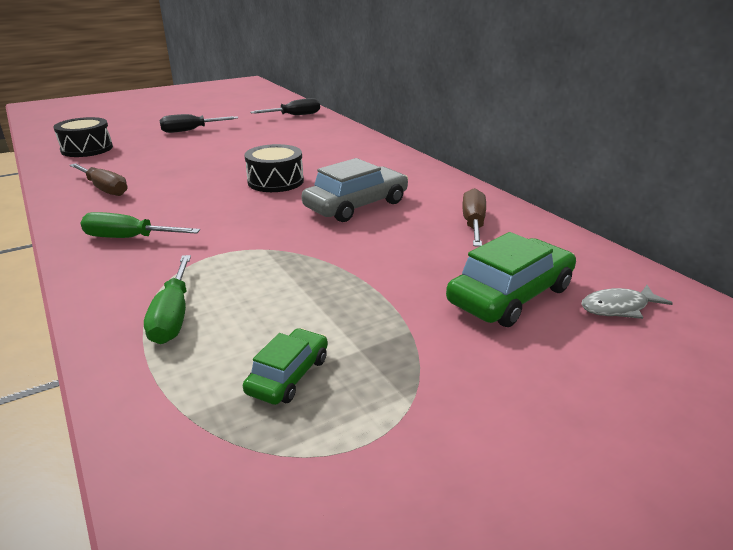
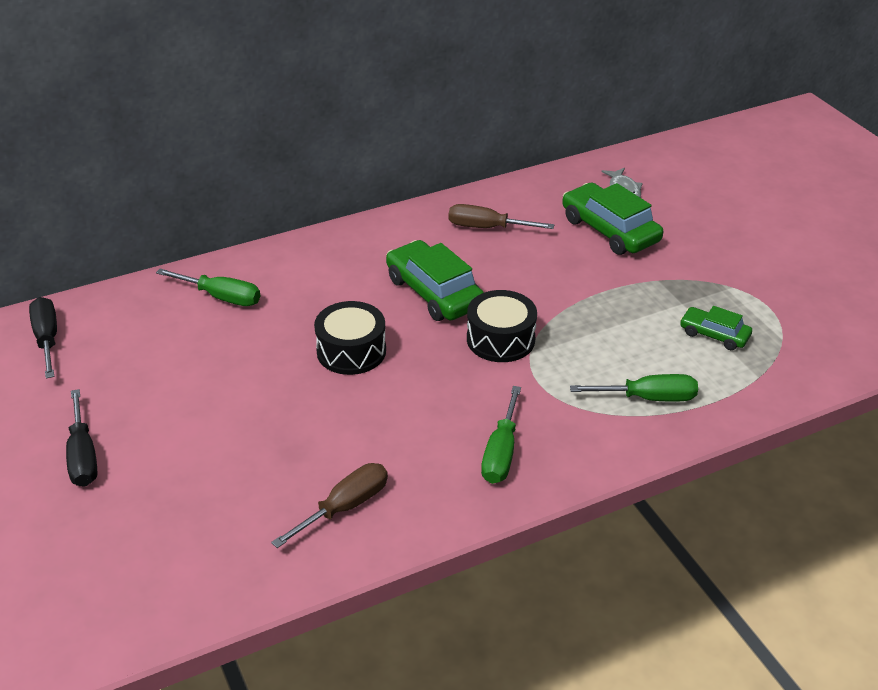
camera: 85 degrees left, 10 degrees up
black drum [53,117,113,157] -> black drum moved to [467,290,537,362]
grey car [302,158,408,222] -> green car [386,240,484,321]
none -> green screwdriver [156,269,260,306]

